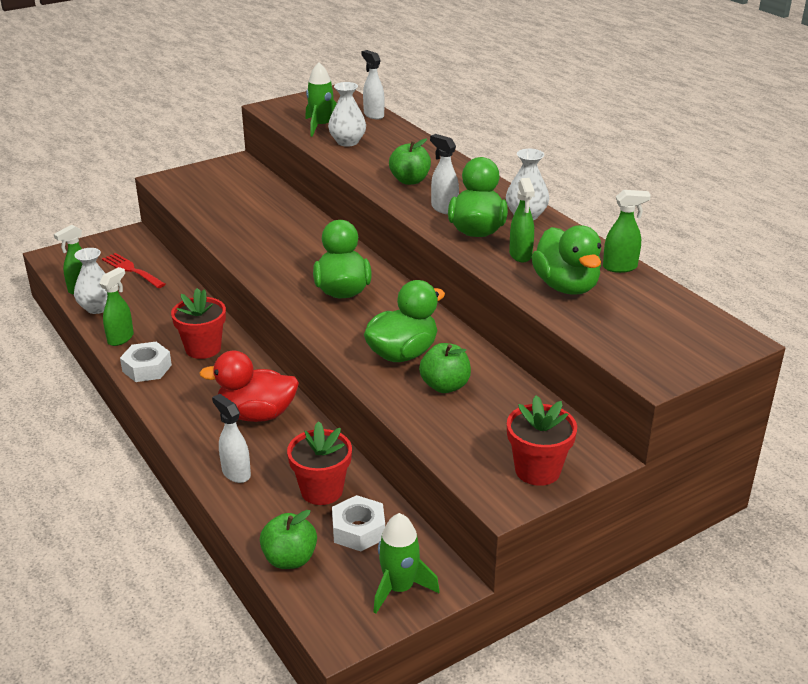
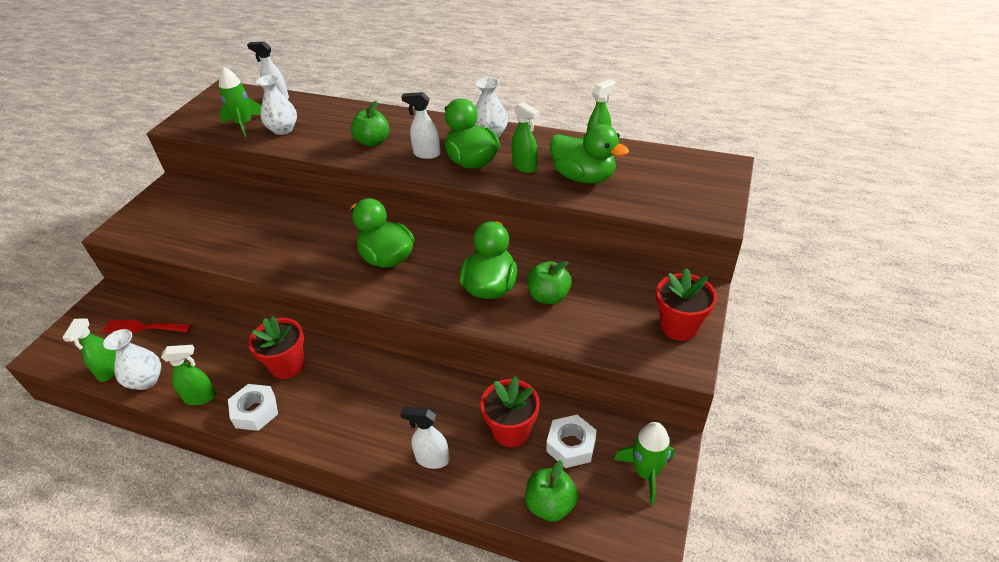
camera: 35 degrees left, 10 degrees up
green spray bottle [99,267,134,346] -> green spray bottle turned 90 degrees clockwise [161,345,216,405]
red duck [199,351,299,422] -> none

